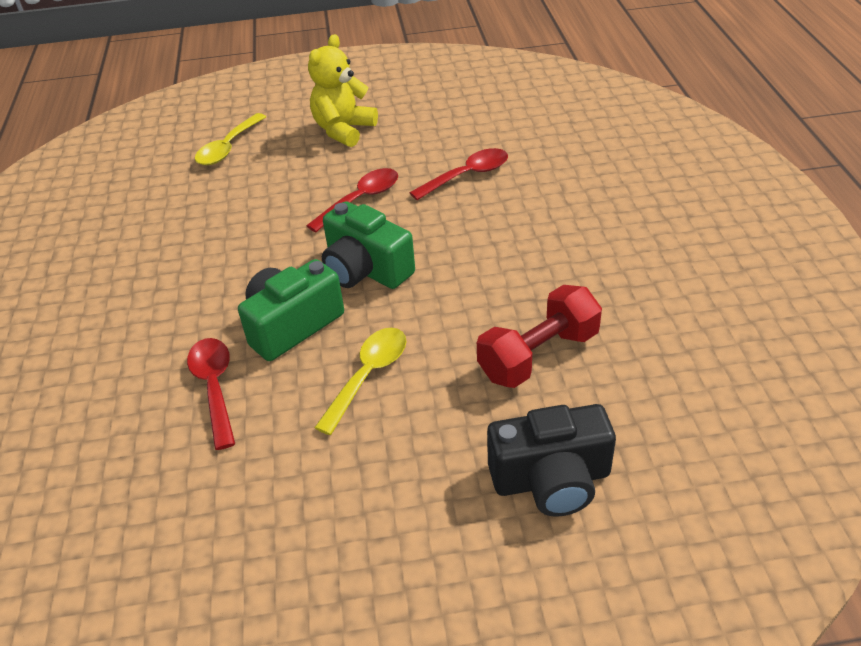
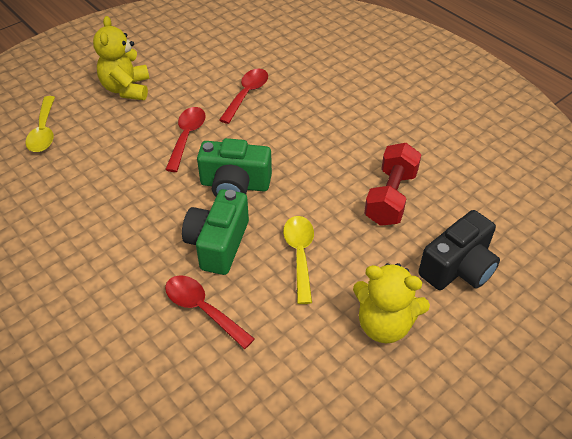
camera: 35 degrees left, 5 degrees up
none -> yellow teddy bear [353,263,430,343]

